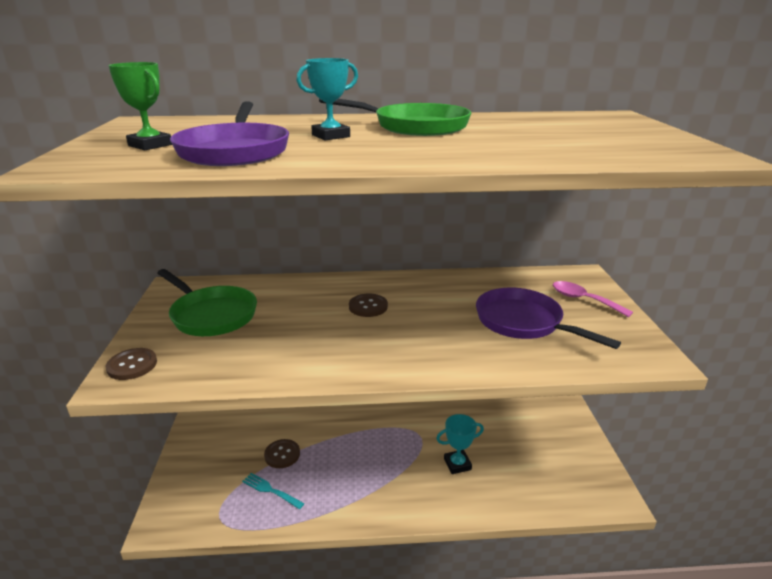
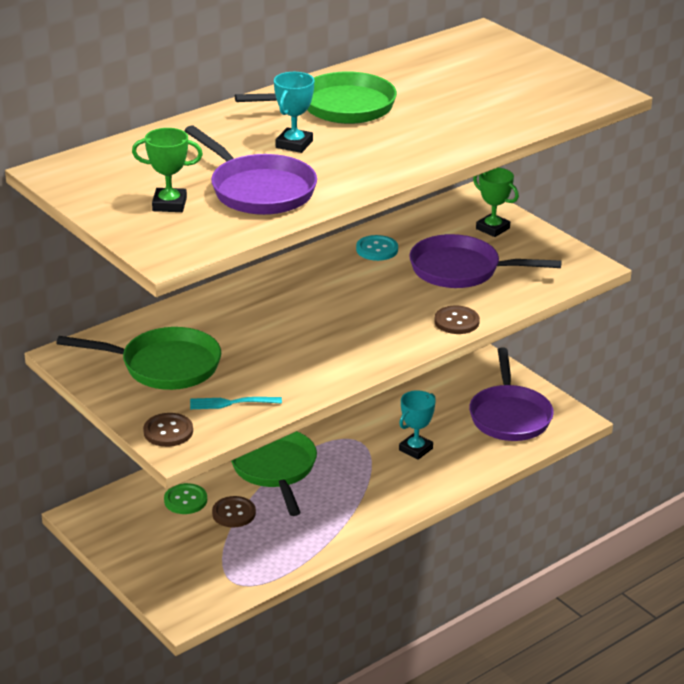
camera: 35 degrees left, 5 degrees up
turquoise fork [242,473,304,509] -> turquoise fork moved to [190,397,282,409]
brown button [349,293,388,317] -> brown button moved to [434,306,480,334]
pink spoon [553,281,633,317] -> green trophy [473,168,519,237]
none -> green button [164,483,207,514]
none -> green pan [231,431,317,516]
none -> turquoise button [356,235,398,261]
none -> purple pan [469,347,554,441]

